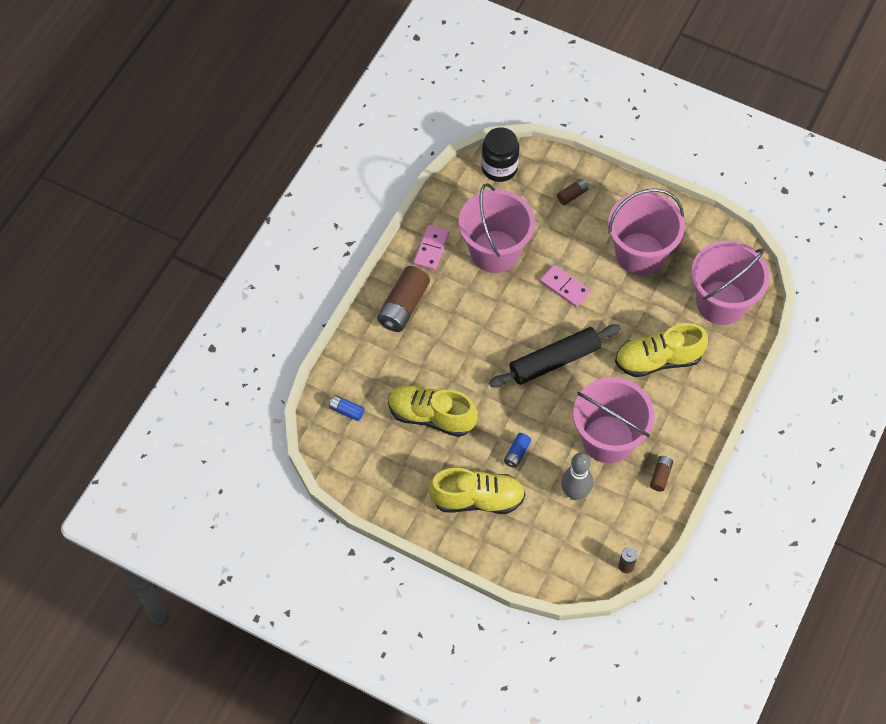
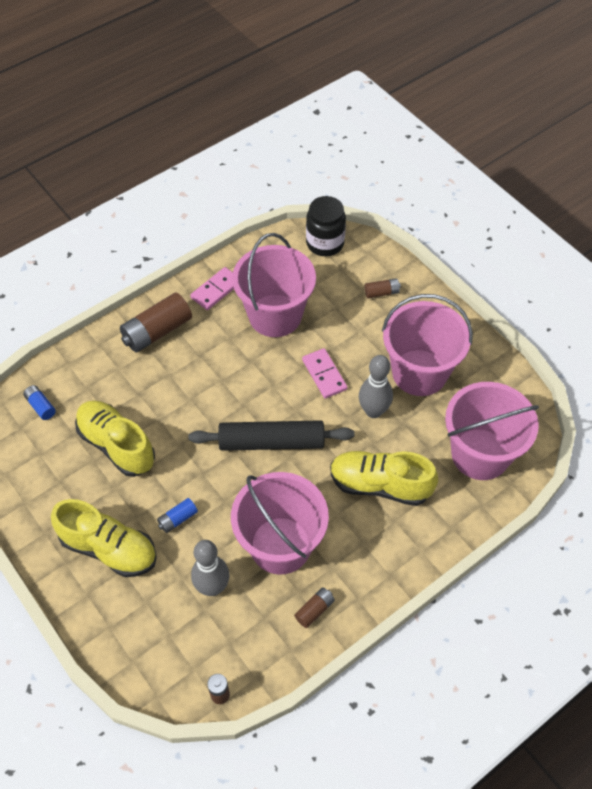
camera: 25 degrees right, 5 degrees down
none -> grey bowling pin [359,355,393,418]

